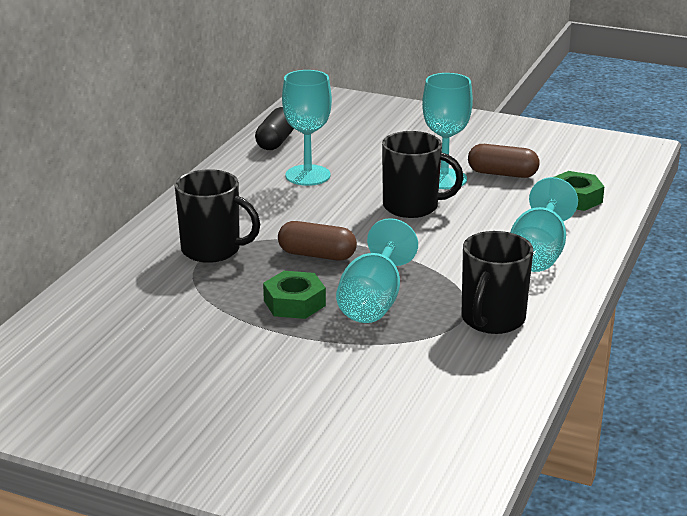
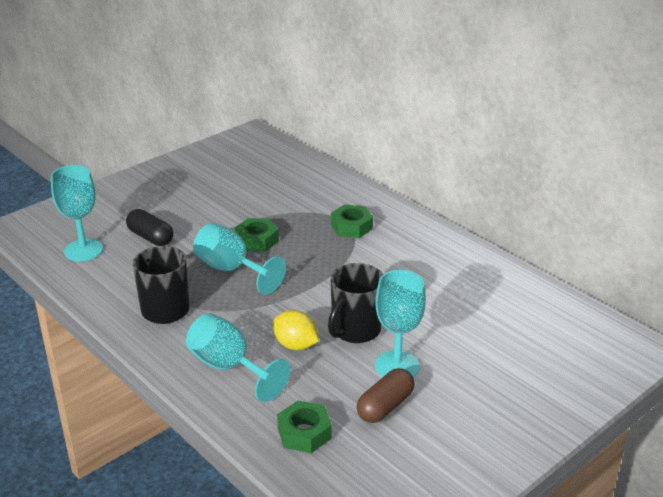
camera: 115 degrees right, 5 degrees up
black mug [175,169,260,263] -> green nut [331,204,373,238]
black capsule [255,107,294,150] -> black capsule moved to [126,209,173,246]
brown capsule [278,221,357,260] -> none
turquoise goblet [282,70,332,186] -> turquoise goblet moved to [51,165,103,261]
none -> yellow lemon [273,310,319,350]

